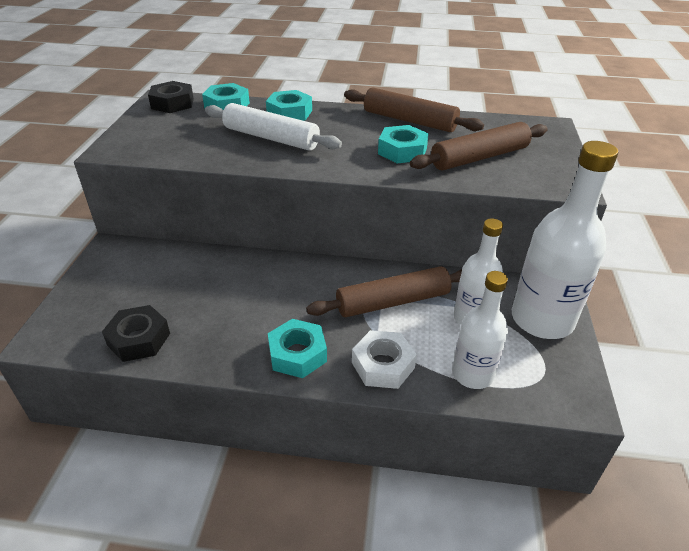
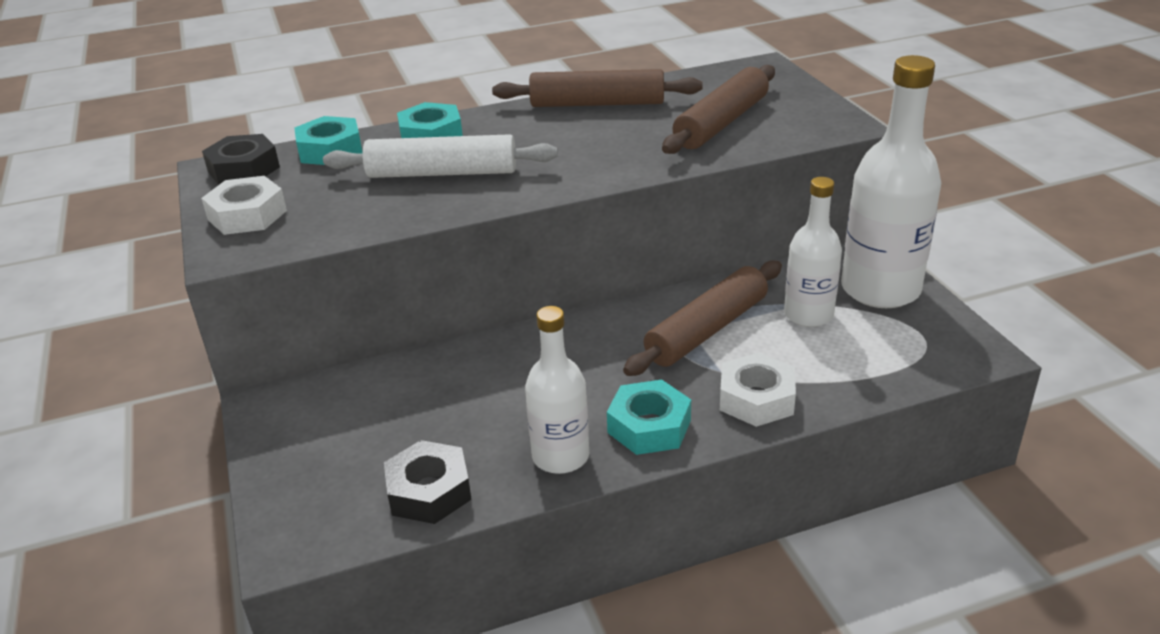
camera: 25 degrees left, 5 degrees down
turquoise nut [378,125,429,163] -> none
white bottle [452,271,508,389] -> white bottle moved to [525,306,589,474]
none -> white nut [201,176,287,235]

